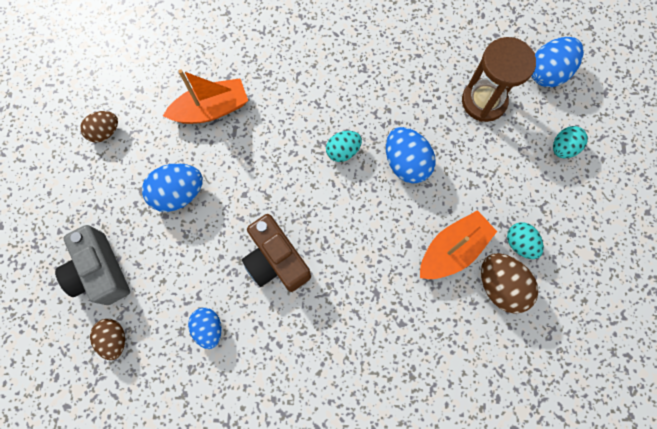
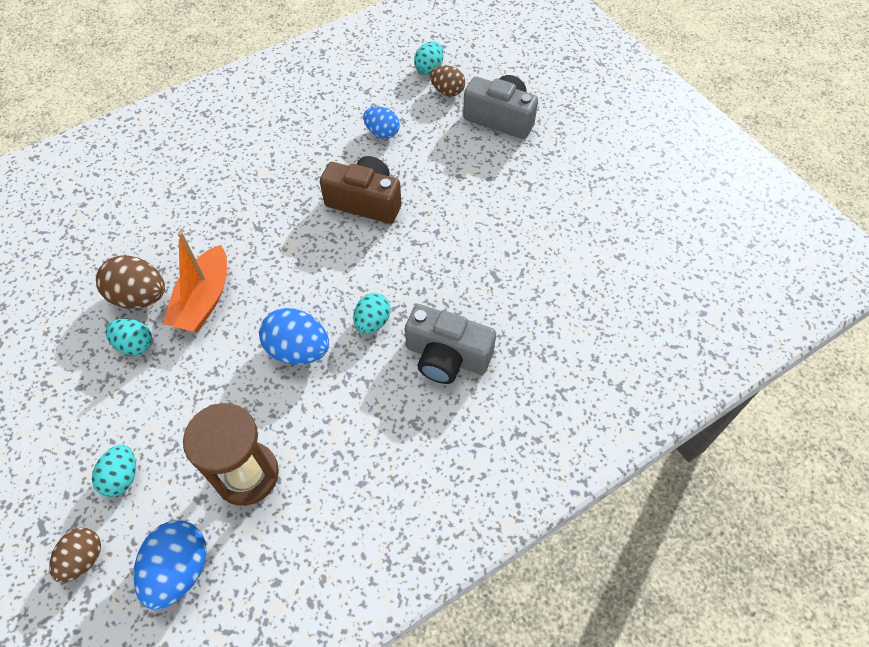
camera: 145 degrees right, 15 degrees down
brown egg [80,111,118,142] -> brown egg moved to [49,528,101,583]
blue egg [142,163,203,212] -> none
orange boat [163,69,248,124] -> none
none -> grey camera [405,304,496,384]
none -> turquoise egg [414,41,444,75]

